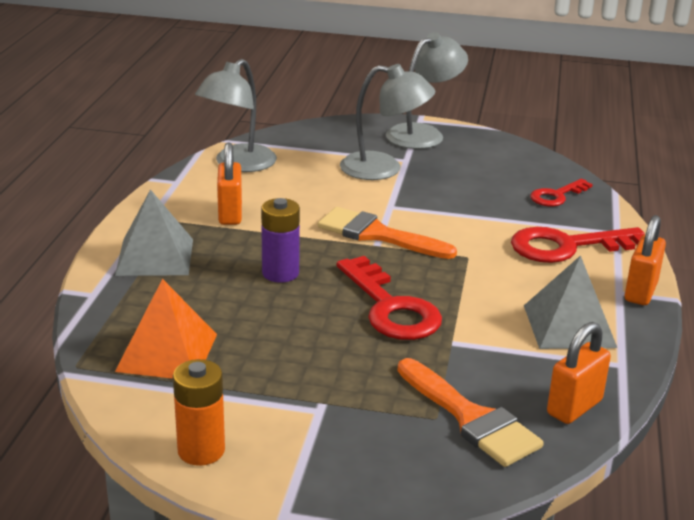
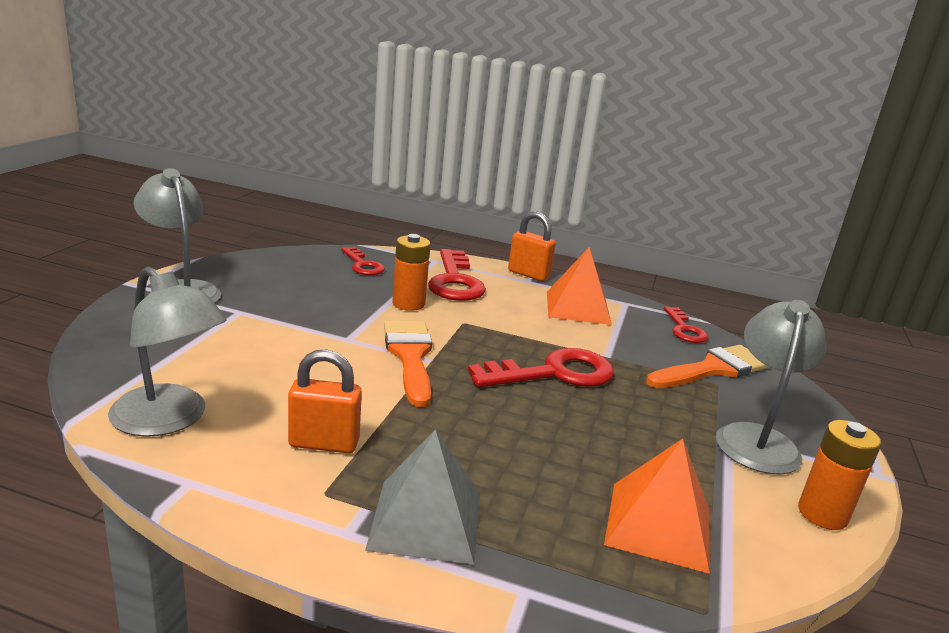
camera: 85 degrees left, 5 degrees down
purple battery [261,198,300,283] -> none
orange brush [318,207,457,259] -> orange brush turned 135 degrees clockwise [384,321,432,407]
grey lamp [340,64,435,180] -> grey lamp moved to [716,300,826,475]
grey pyramid [524,255,617,349] -> orange pyramid [547,247,612,325]
orange padlock [547,322,611,424] -> red key [664,307,708,343]
none -> orange battery [392,234,430,311]

